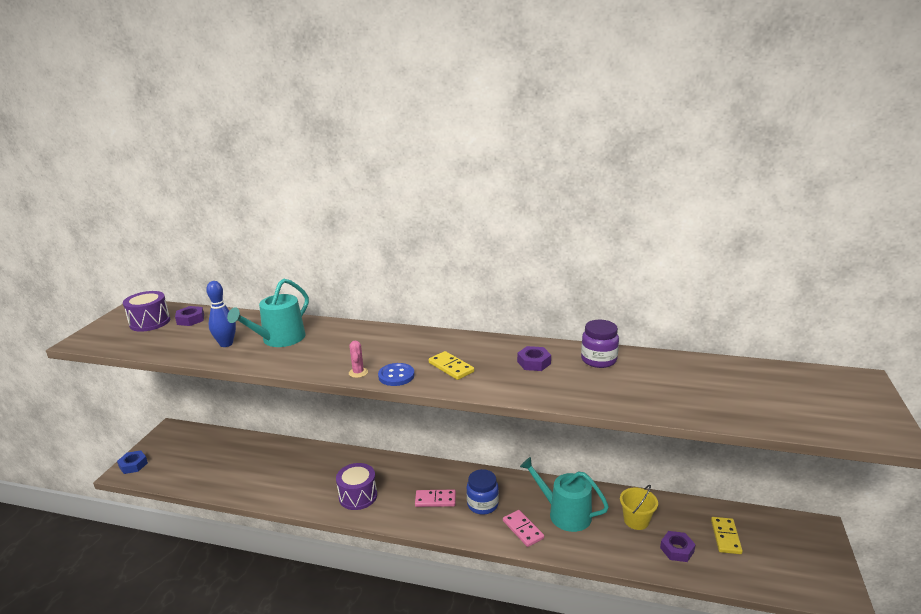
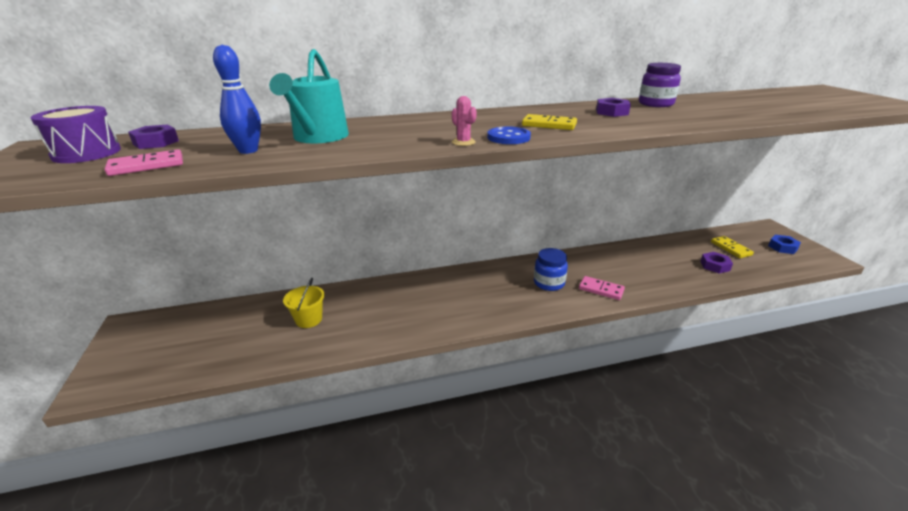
camera: 30 degrees left, 5 degrees up
blue nut [117,450,148,474] -> blue nut moved to [768,235,801,254]
purple drum [336,463,377,510] -> none
pink domino [415,490,456,507] -> pink domino moved to [105,149,183,176]
turquoise watering can [520,457,609,532] -> none
yellow bucket [620,485,658,530] -> yellow bucket moved to [283,278,325,328]

